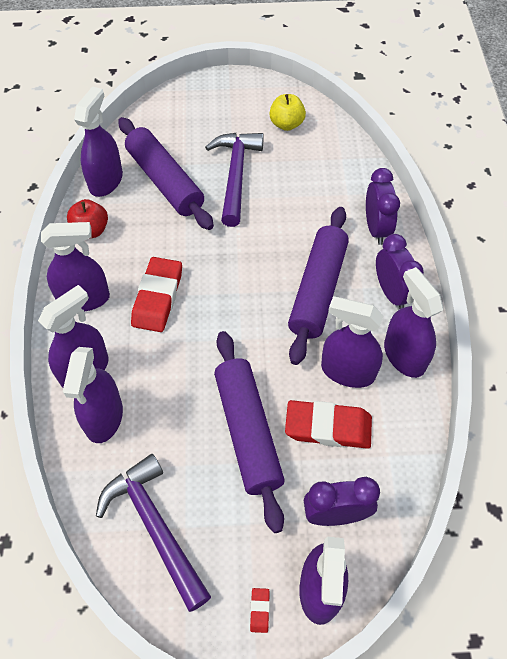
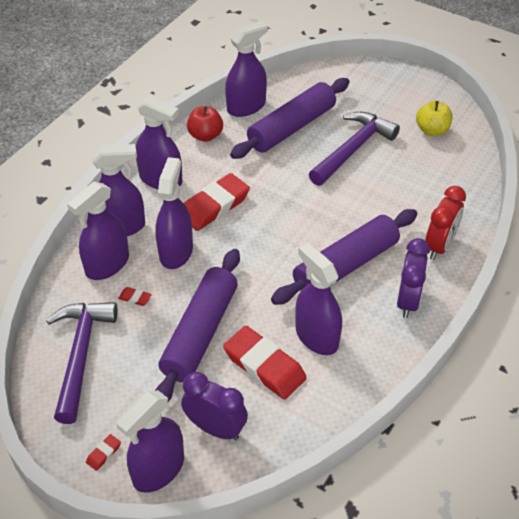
camera: 35 degrees right, 10 degrees down
purple rolling pin [118,117,214,230] -> purple rolling pin turned 45 degrees clockwise [230,78,350,159]
purple clock [366,168,400,245] -> red clock [425,186,466,260]
purple spray bottle [384,267,443,378] -> purple spray bottle moved to [155,157,193,269]
none -> red eraser [118,287,152,306]

